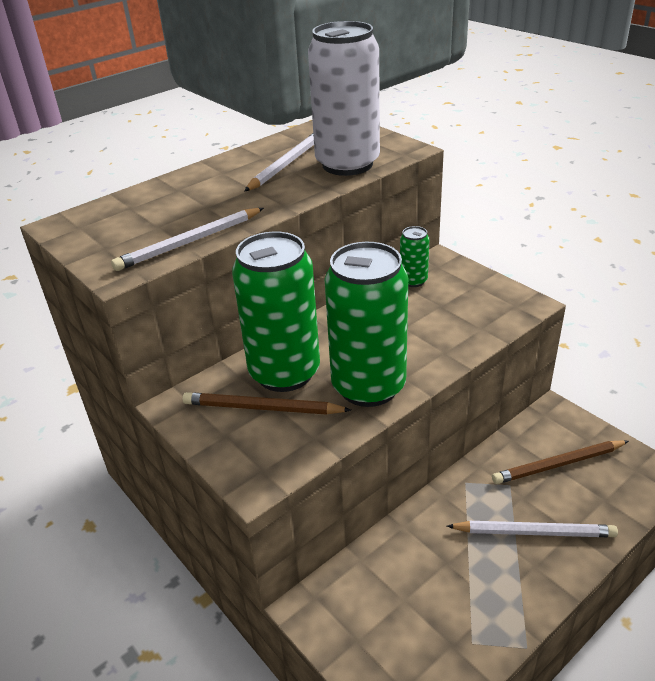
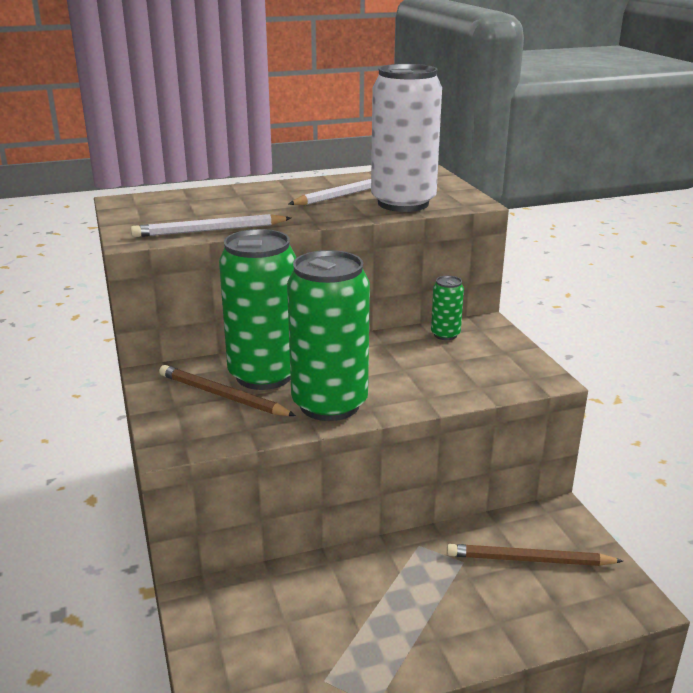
camera: 20 degrees right, 10 degrees down
white pencil [447,521,618,537] -> none

